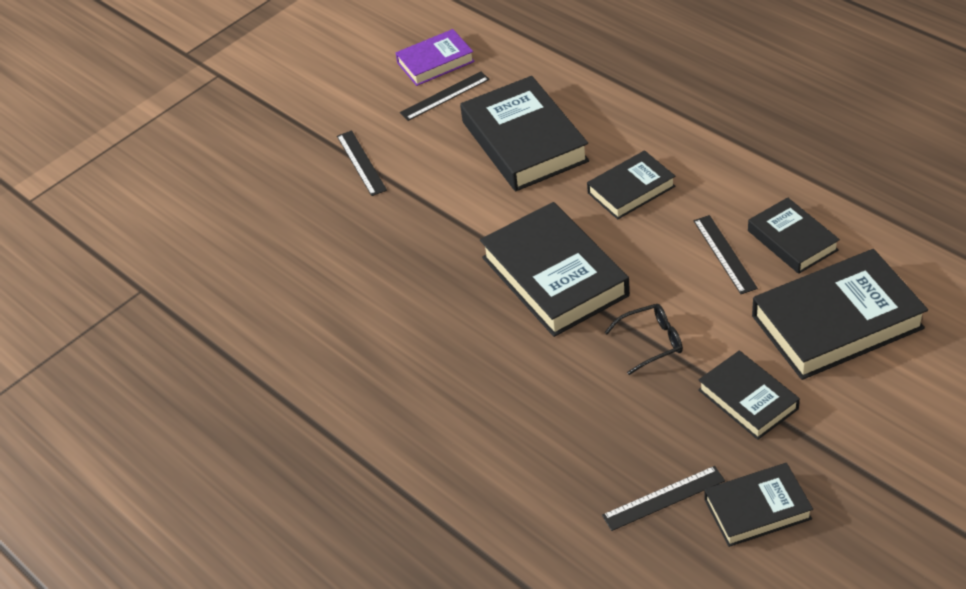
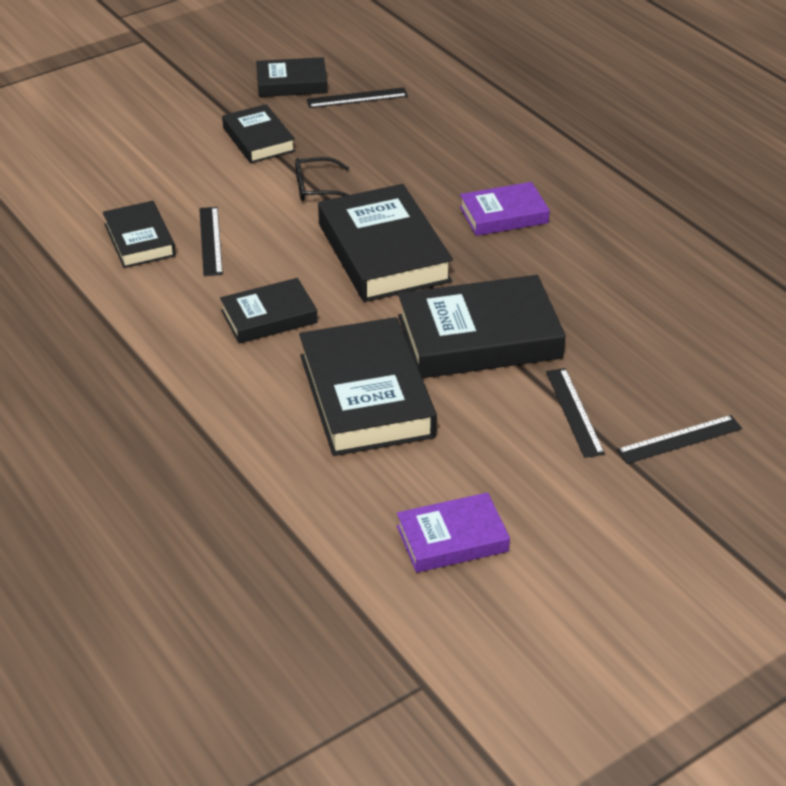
camera: 175 degrees left, 5 degrees down
black ruler [400,72,490,121] -> black ruler moved to [617,415,742,464]
black book [752,249,928,380] -> black book moved to [398,275,566,378]
none -> purple book [460,182,550,236]

